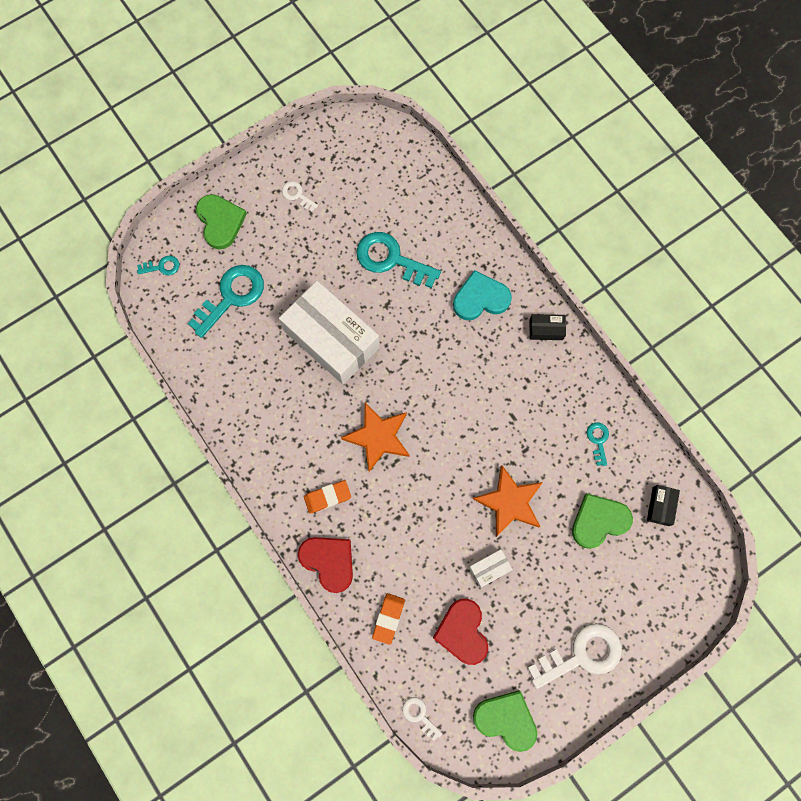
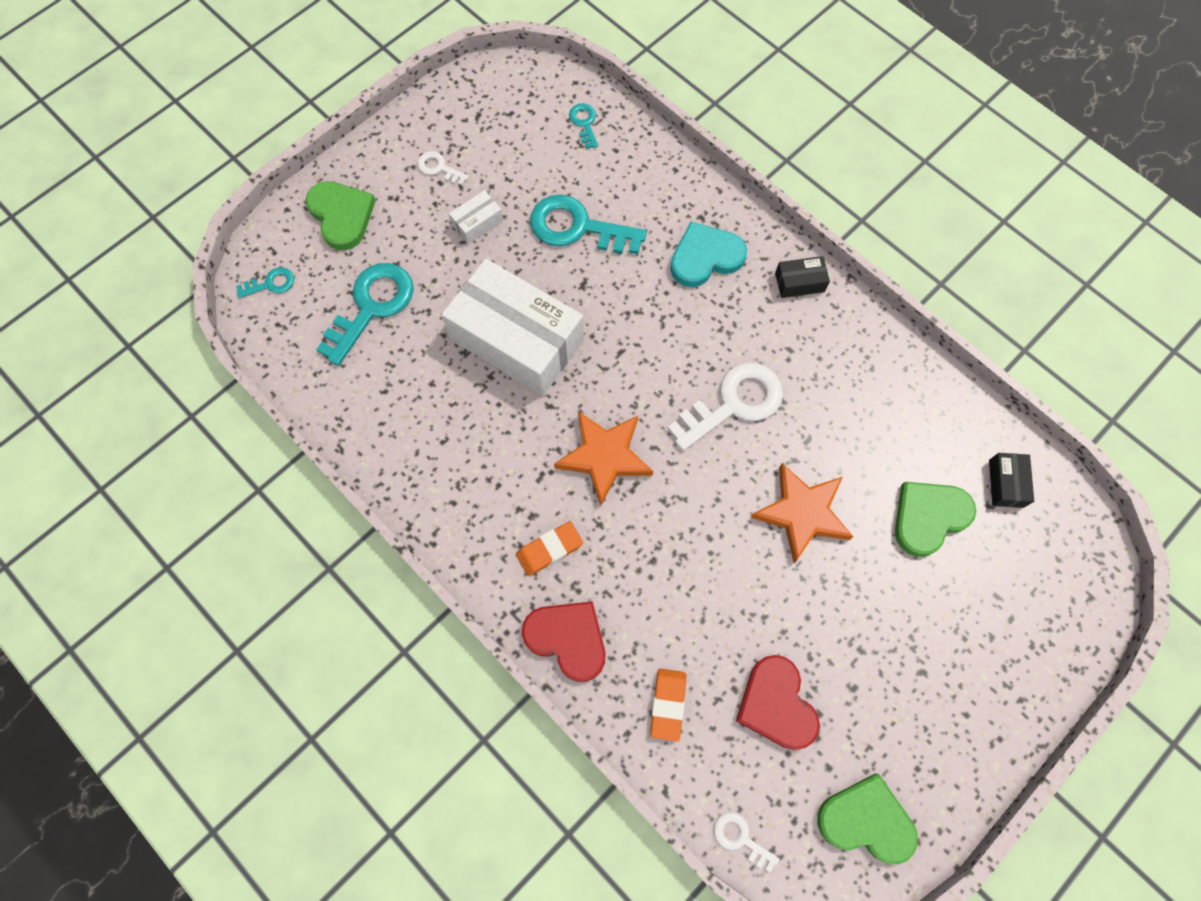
camera: 10 degrees left, 5 degrees down
white box [469,549,513,588] -> white box moved to [449,190,503,244]
white key [528,623,622,689] -> white key moved to [667,363,783,451]
turquoise key [587,422,609,466] -> turquoise key moved to [569,103,598,149]

